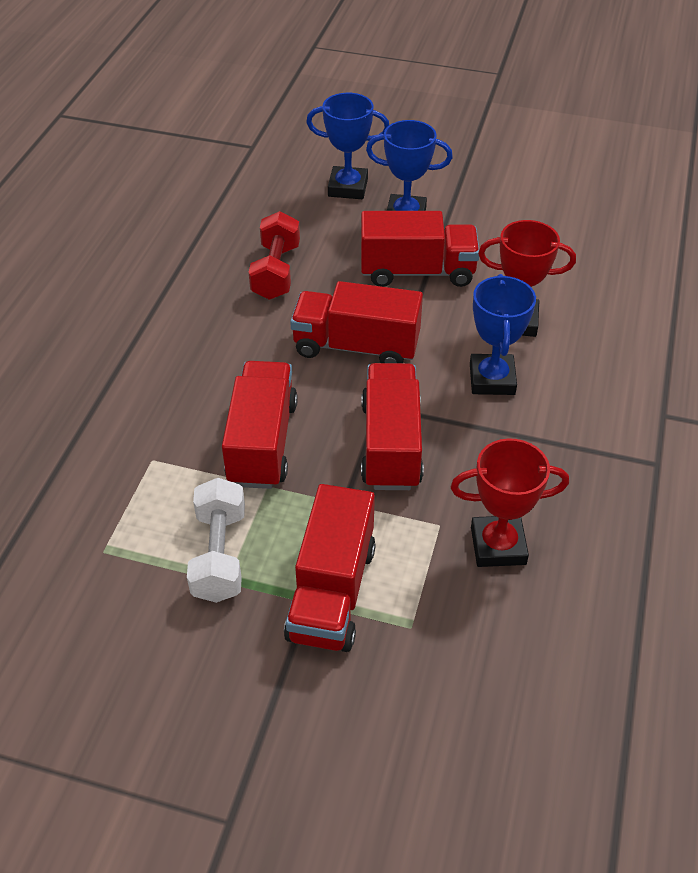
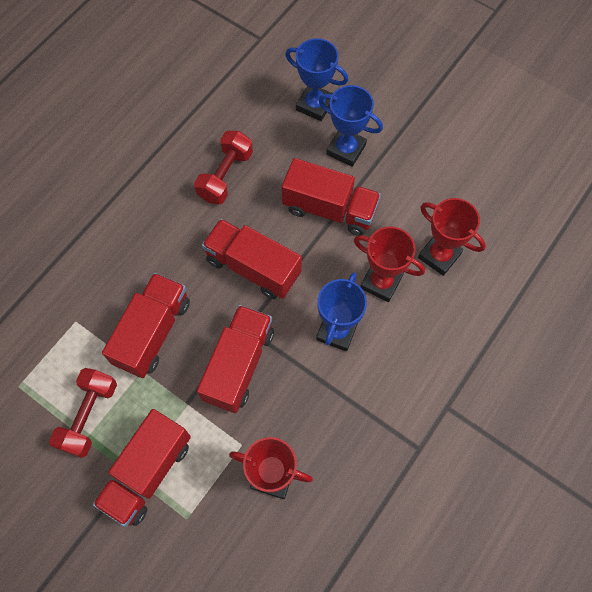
camera: 20 degrees right, 20 degrees up
white dumbbell [187,478,245,603] -> red dumbbell [49,368,117,458]
none -> red trophy [418,198,486,276]

